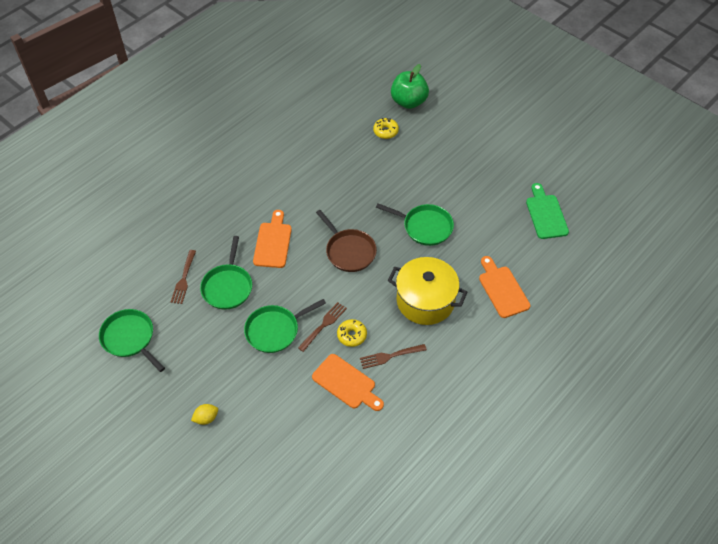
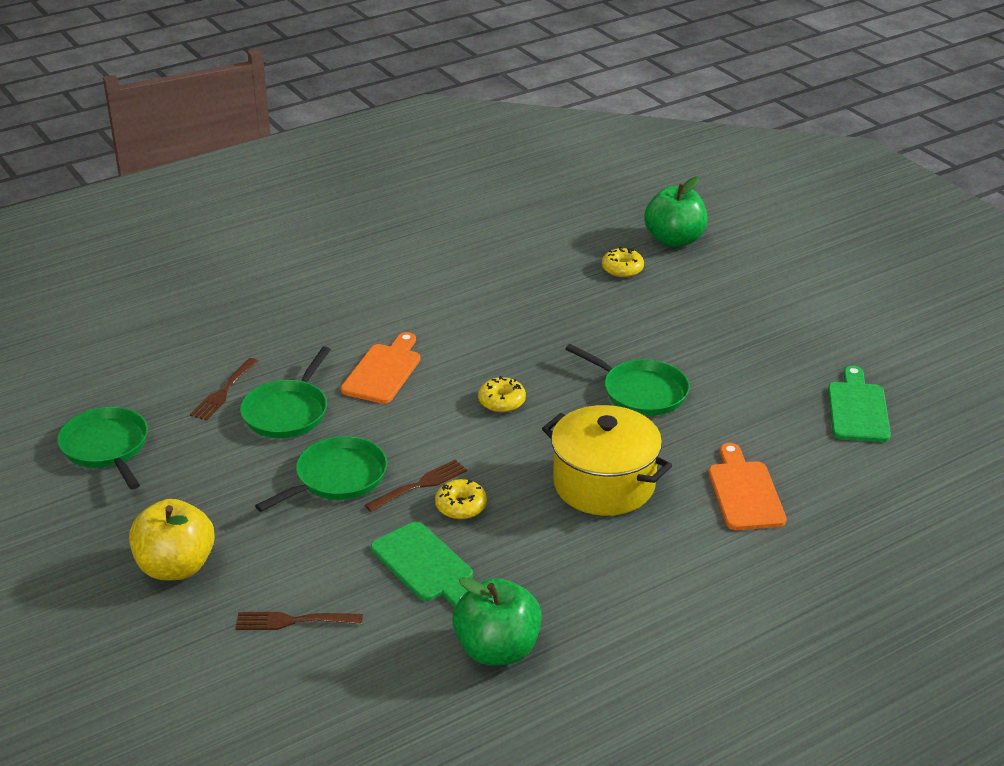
camera: 15 degrees right, 20 degrees down
yellow lemon [191,404,218,425] -> yellow apple [129,499,215,580]
green pan [244,299,326,353] -> green pan turned 150 degrees clockwise [255,436,388,512]
orange cutting board [312,354,384,411] -> green cutting board [371,522,473,607]
brown pan [316,210,377,272] -> yellow donut [478,376,526,413]
brown fork [360,344,427,369] -> brown fork moved to [235,612,363,630]
none -> green apple [452,577,542,666]

